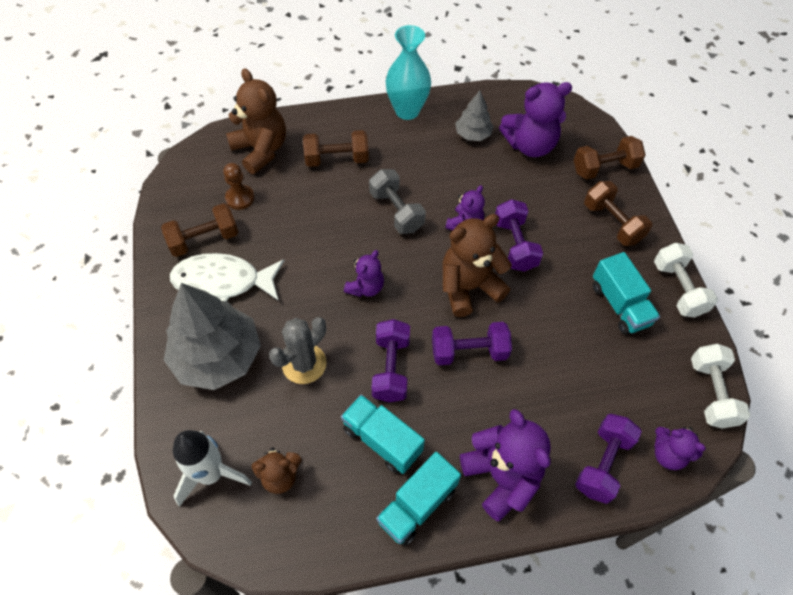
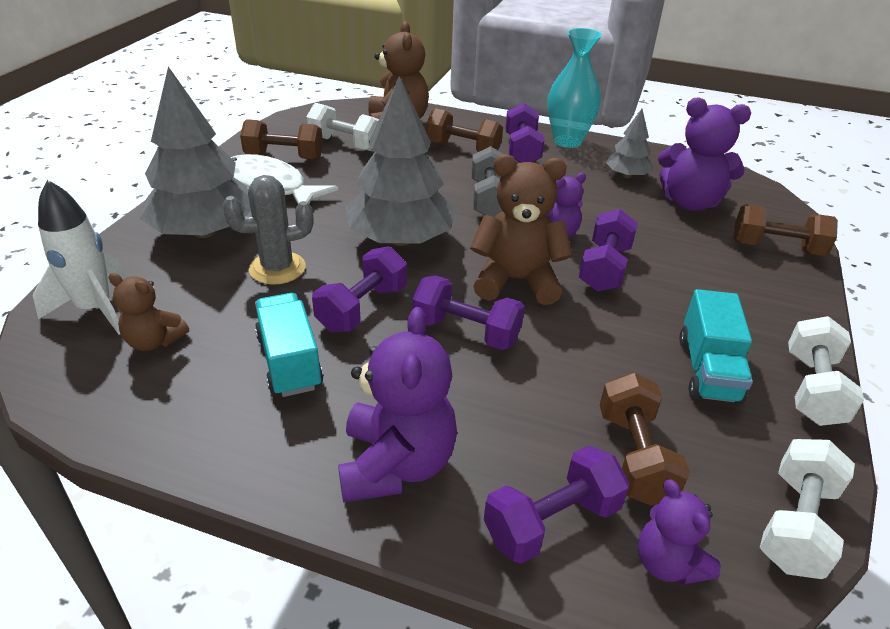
camera: 30 degrees right, 20 degrees down
brown pawn [223,163,254,210] -> white dumbbell [306,103,379,151]
purple teddy bear [344,250,384,297] -> grey tree [345,76,455,246]
turquoise truck [376,452,461,546] -> none
brown dumbbell [584,181,652,246] -> brown dumbbell moved to [600,372,690,506]
none -> purple dumbbell [505,103,544,163]

